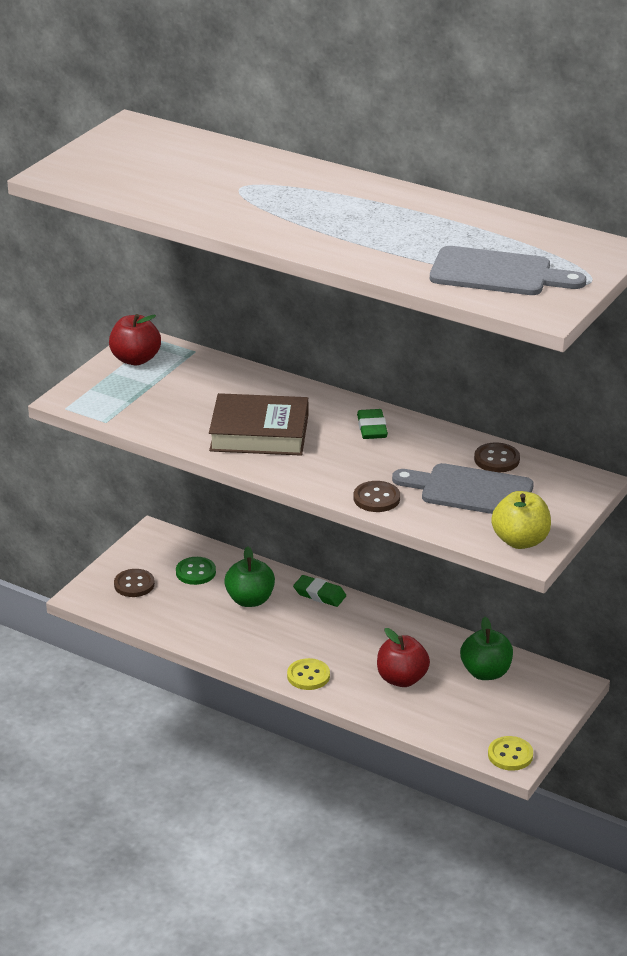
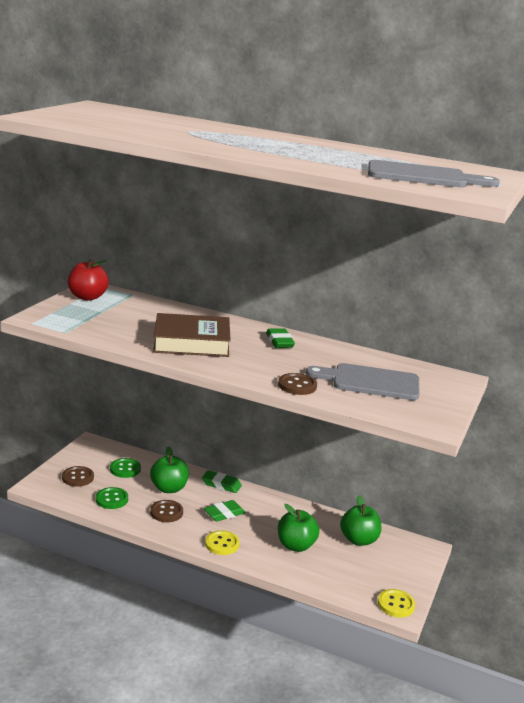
camera: 10 degrees left, 10 degrees down
red apple [377,628,430,687] -> green apple [278,504,319,552]
brown button [474,443,520,472] -> brown button moved to [150,500,183,522]
yellow apple [491,491,551,549] -> none
none -> green button [96,487,128,509]
none -> green eraser [204,500,245,521]

